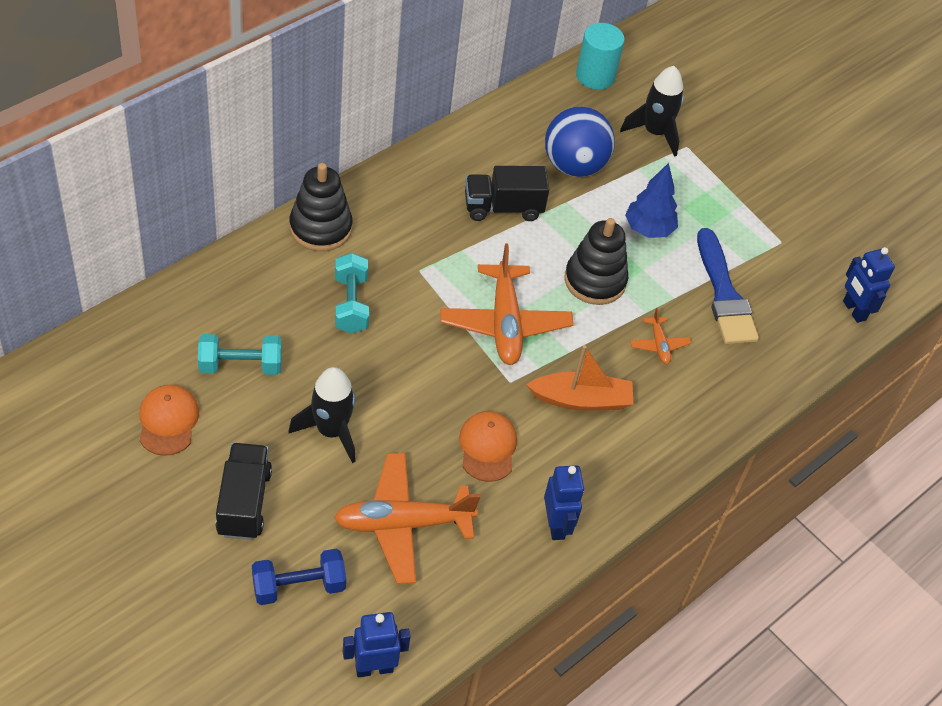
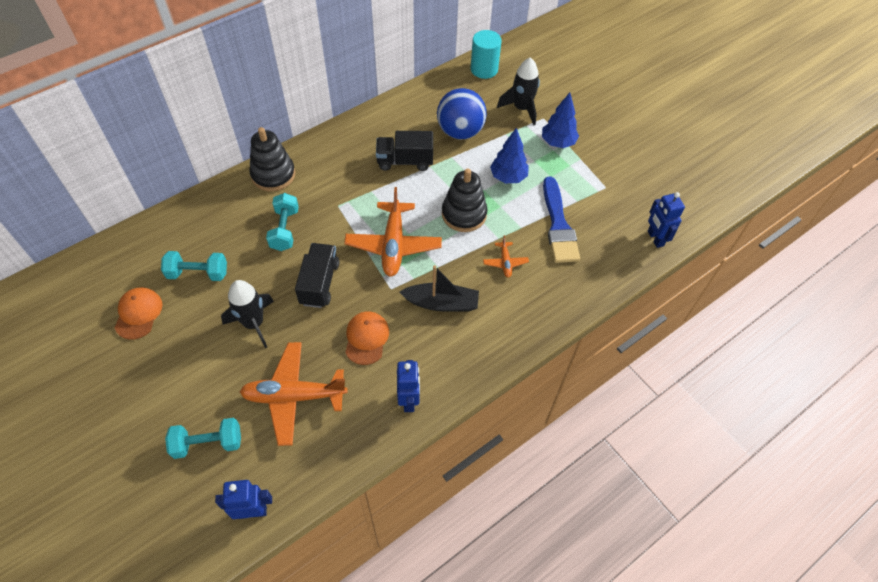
camera: 10 degrees right, 5 degrees up
black truck [216,443,272,540] -> black truck moved to [295,243,339,308]
blue dumbbell [252,549,346,605] -> turquoise dumbbell [165,418,241,459]
orange boat [526,345,633,411] -> black boat [400,265,479,312]
none -> blue tree [542,93,579,148]

